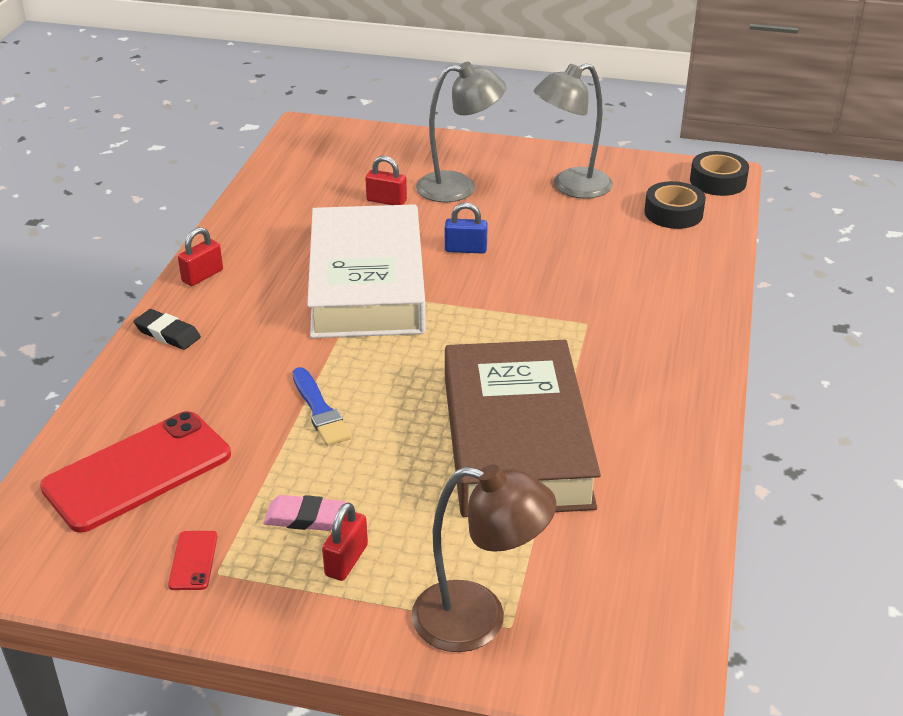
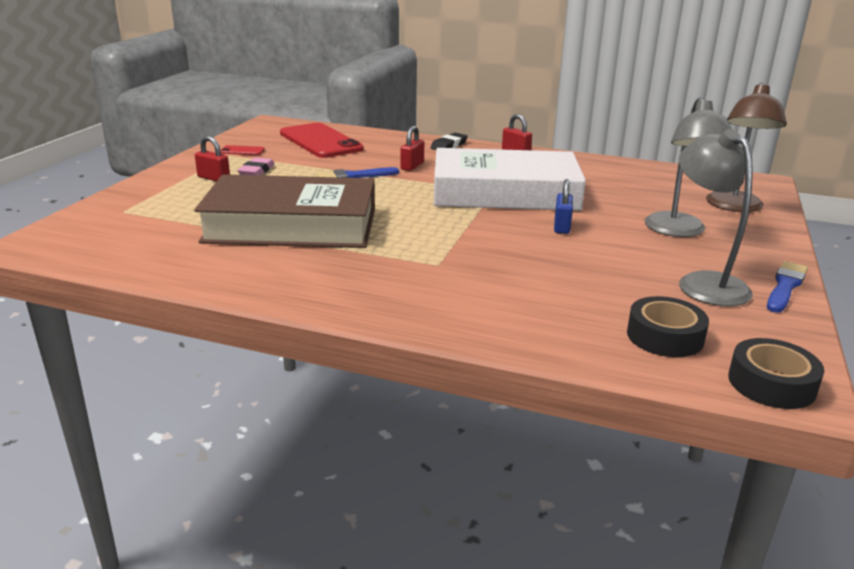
camera: 95 degrees right, 10 degrees down
red padlock [365,156,407,205] -> red padlock moved to [400,126,424,171]
brown lamp [411,464,557,652] -> brown lamp moved to [706,83,787,212]
none -> blue brush [767,261,808,313]

